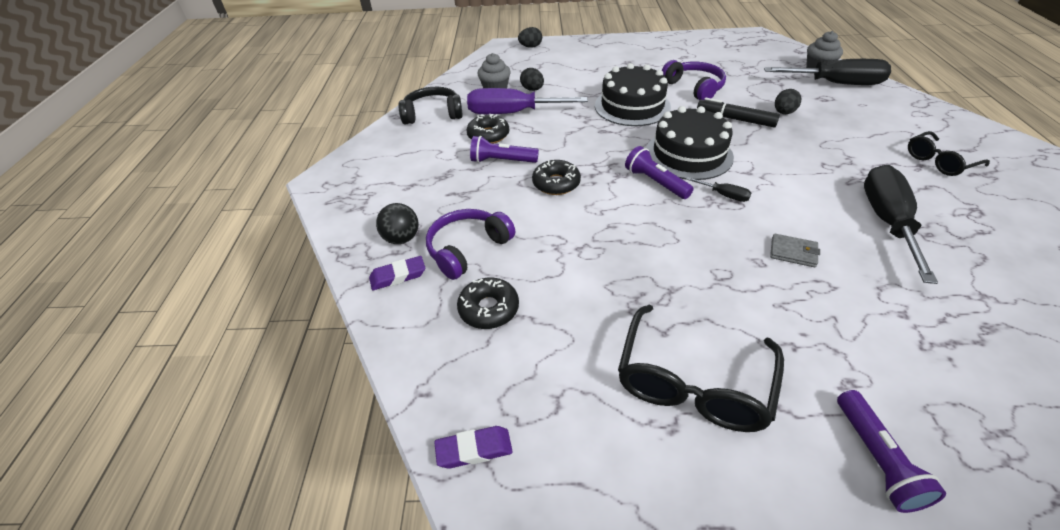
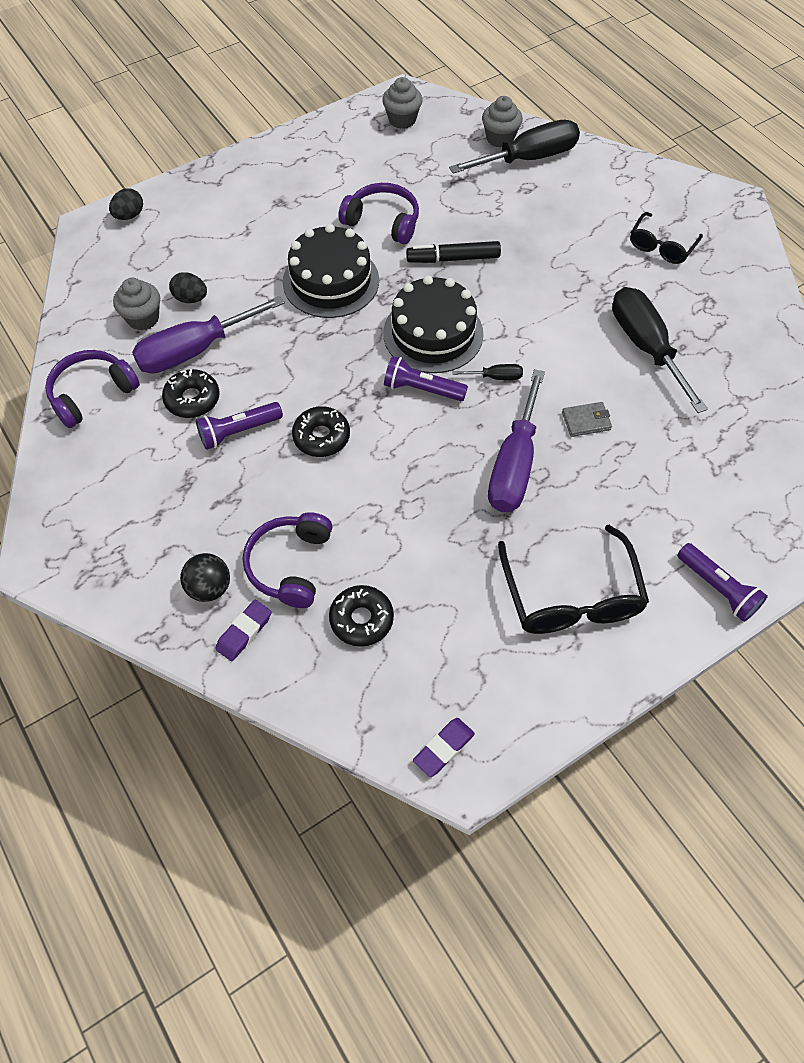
camera: 35 degrees left, 15 degrees up
black headphones [398,87,463,125] -> purple headphones [45,350,140,428]
black egg [775,89,801,114] -> none
none -> grey cupcake [382,77,422,129]
none -> purple screwdriver [488,369,545,512]

